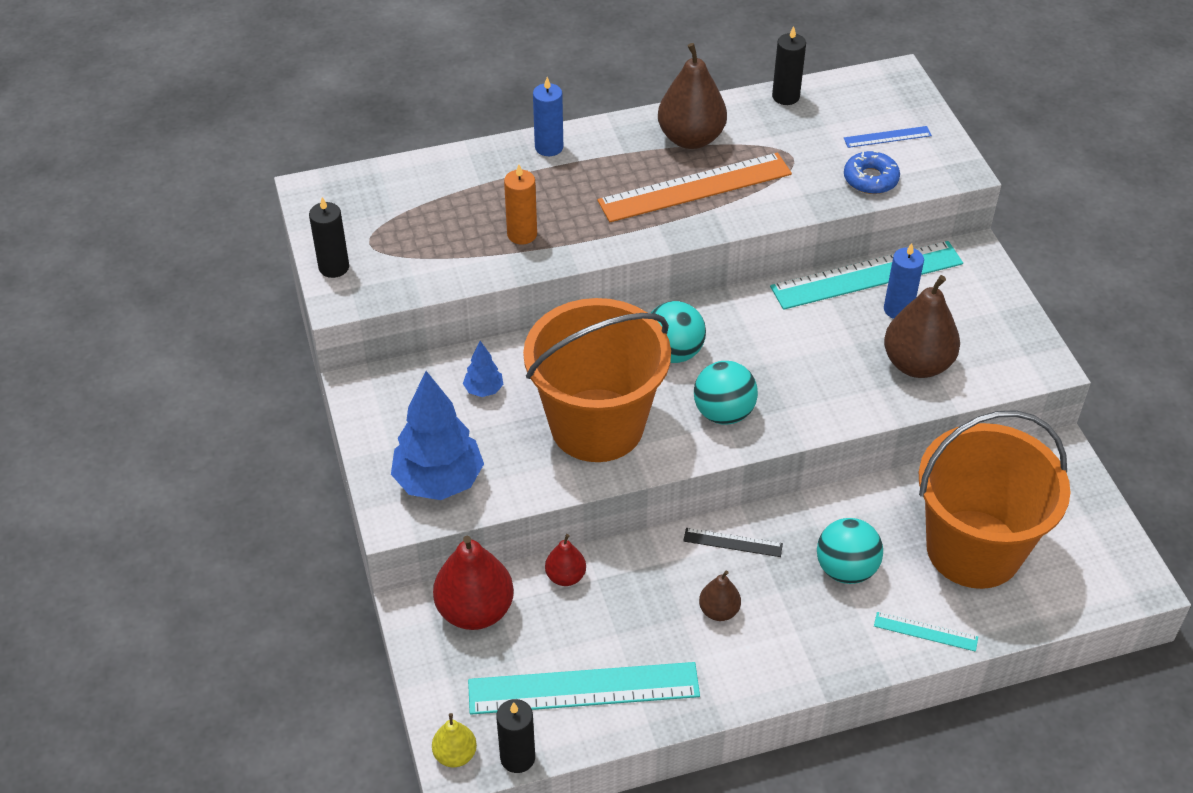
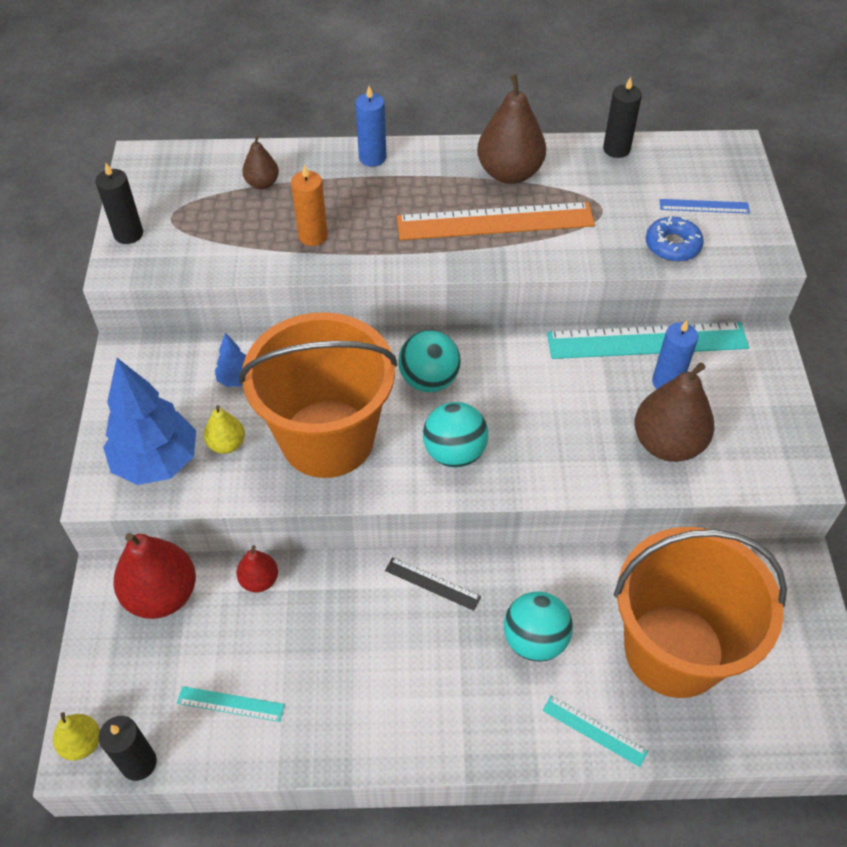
camera: 15 degrees right, 5 degrees up
turquoise ruler [468,662,700,715] -> turquoise ruler [177,686,285,722], size x0.46
brown pear [699,570,741,621] -> brown pear moved to [242,135,279,189]
none -> yellow pear [204,405,245,454]

